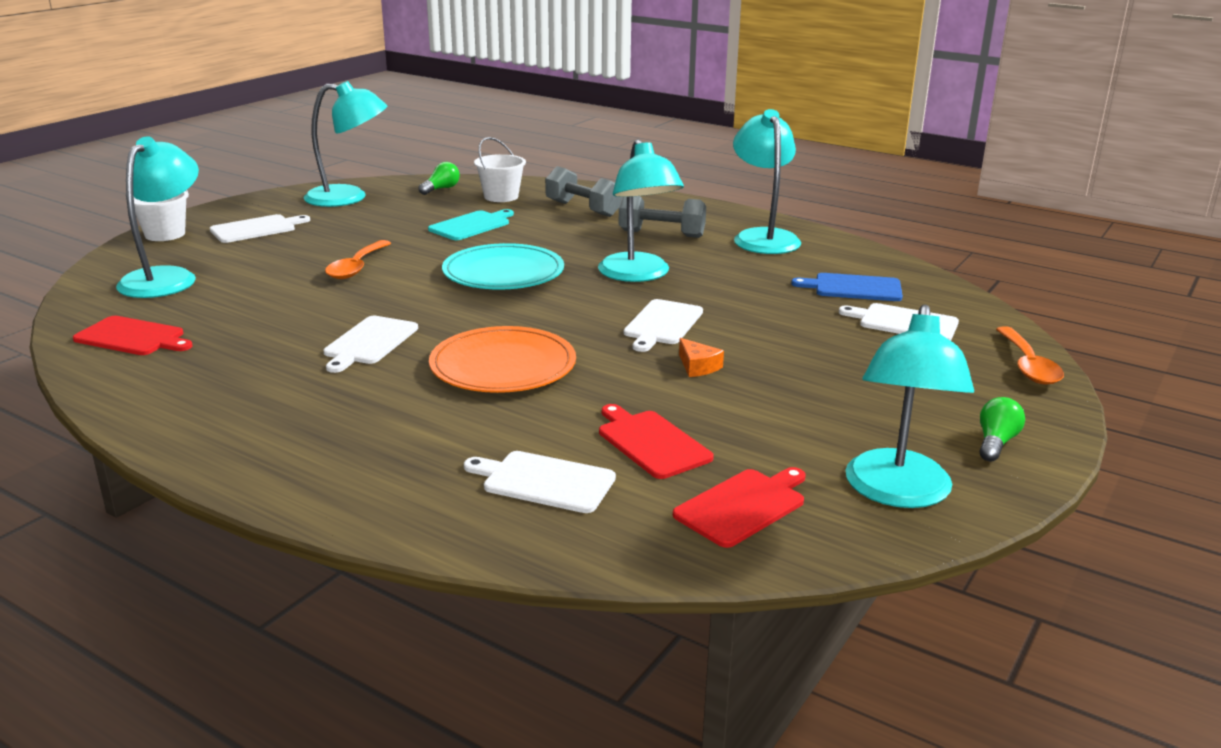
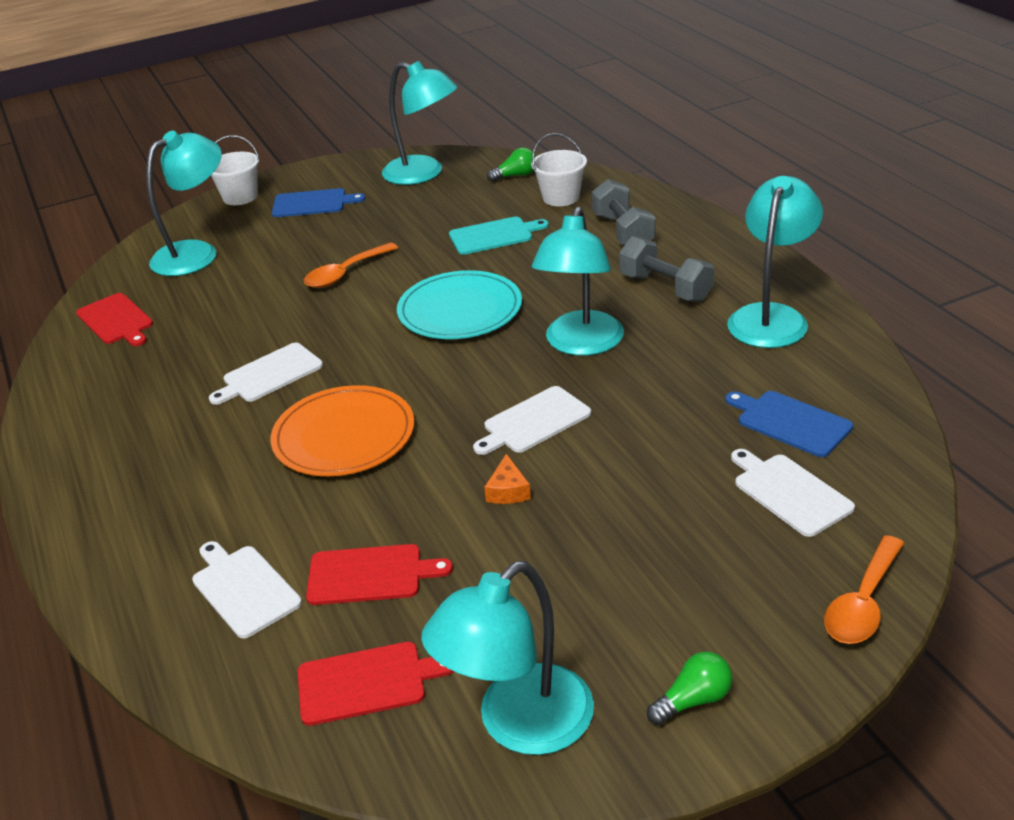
camera: 35 degrees right, 10 degrees up
white cutting board [210,214,310,243] -> blue cutting board [272,188,365,217]
red cutting board [599,404,714,479] -> red cutting board turned 90 degrees clockwise [306,544,453,605]

